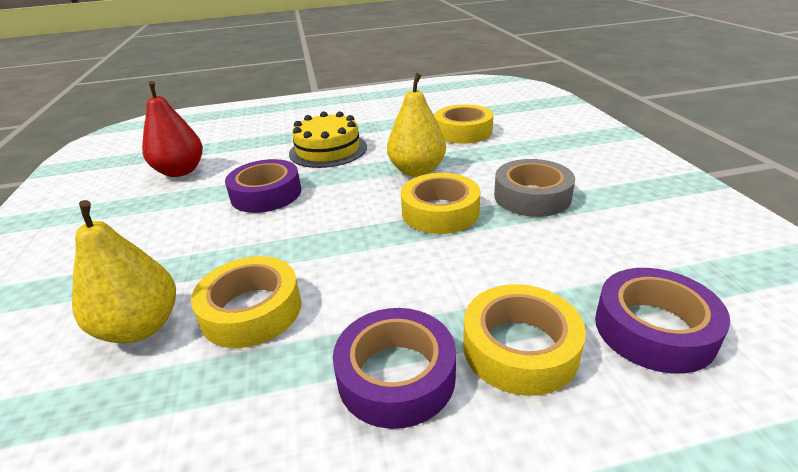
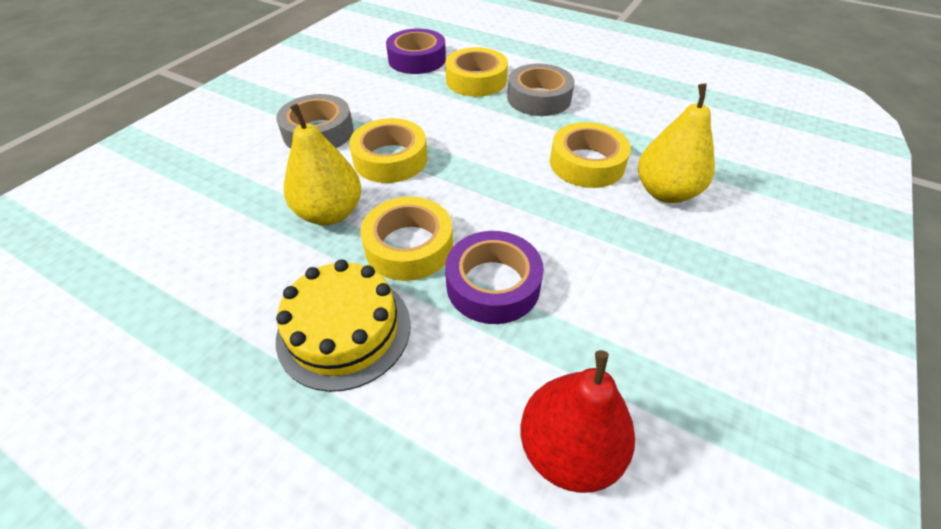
camera: 140 degrees left, 15 degrees up
purple tape [333,308,456,429] -> grey tape [507,63,574,116]
yellow tape [434,104,493,144] -> yellow tape moved to [360,197,453,281]

